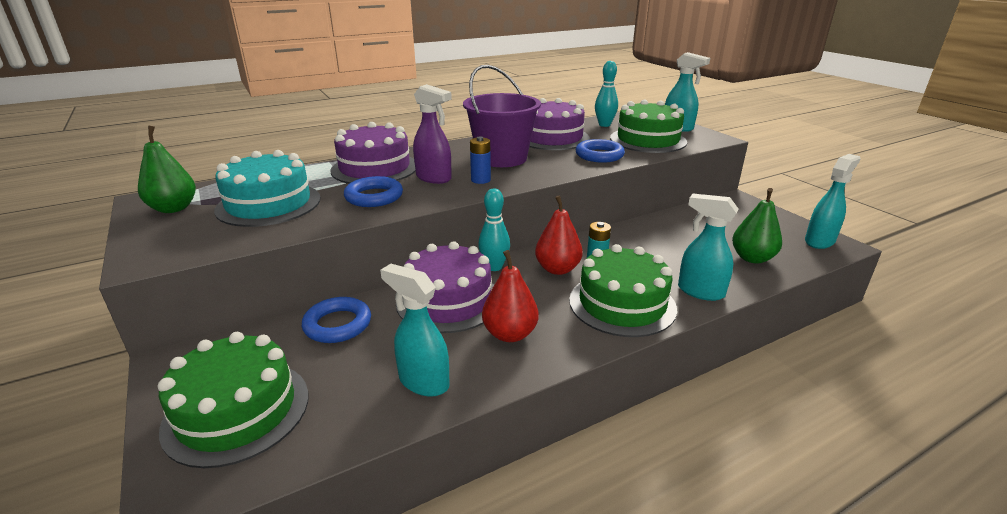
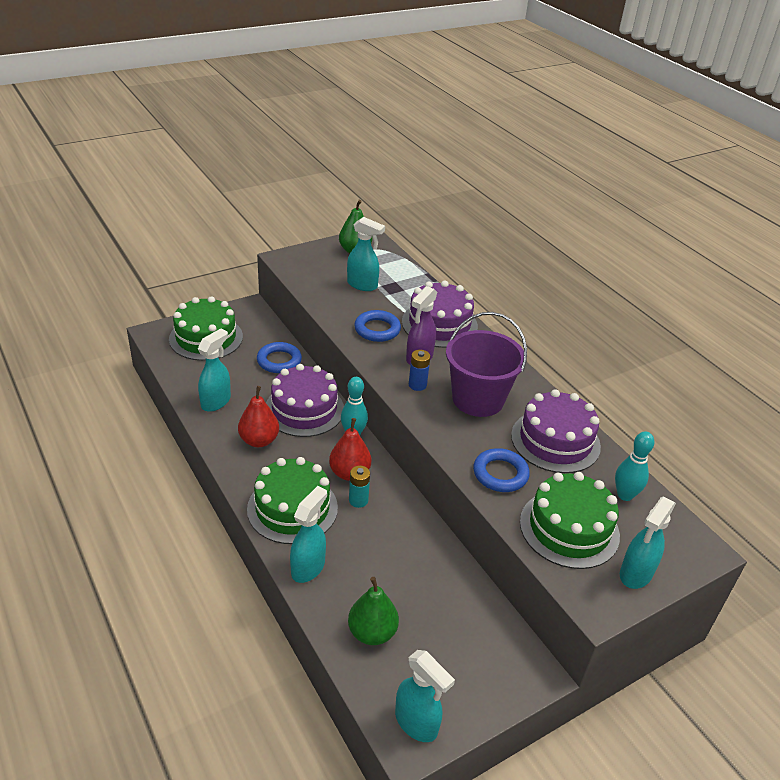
camera: 85 degrees right, 10 degrees up
turquoise cake [214,150,321,227] -> turquoise spray bottle [347,217,385,291]

